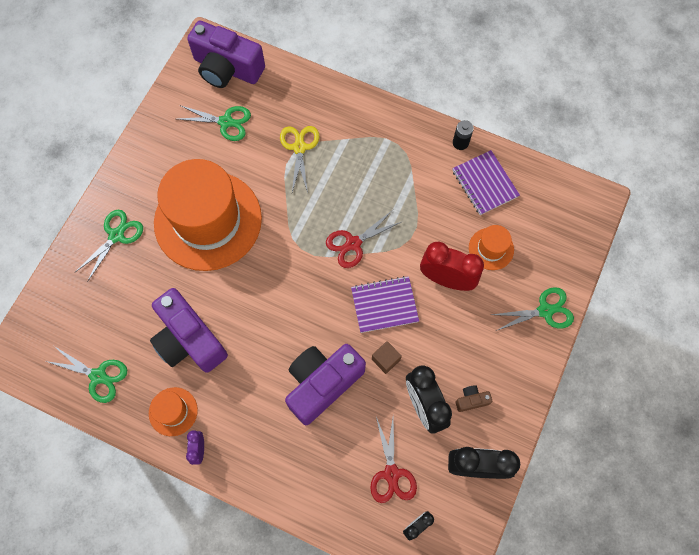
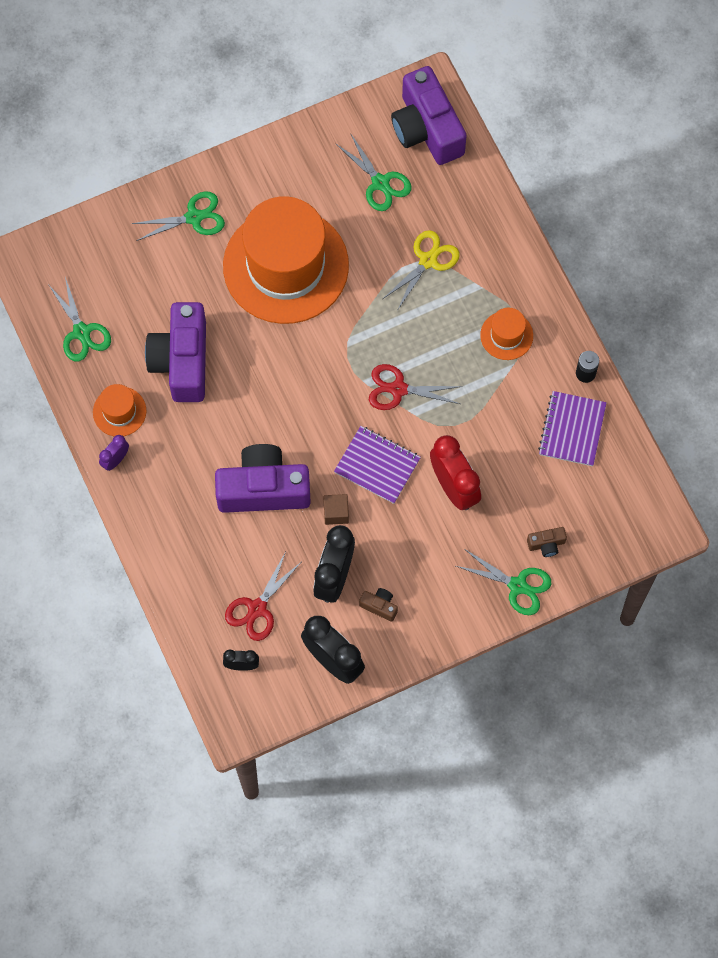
camera: 40 degrees right, 0 degrees up
orange hat [469,225,514,270] -> orange hat moved to [480,308,533,360]
none -> brown camera [527,527,567,557]

